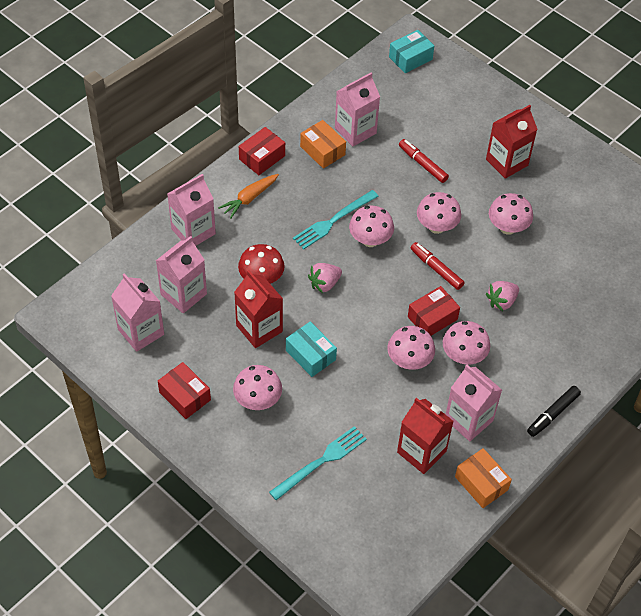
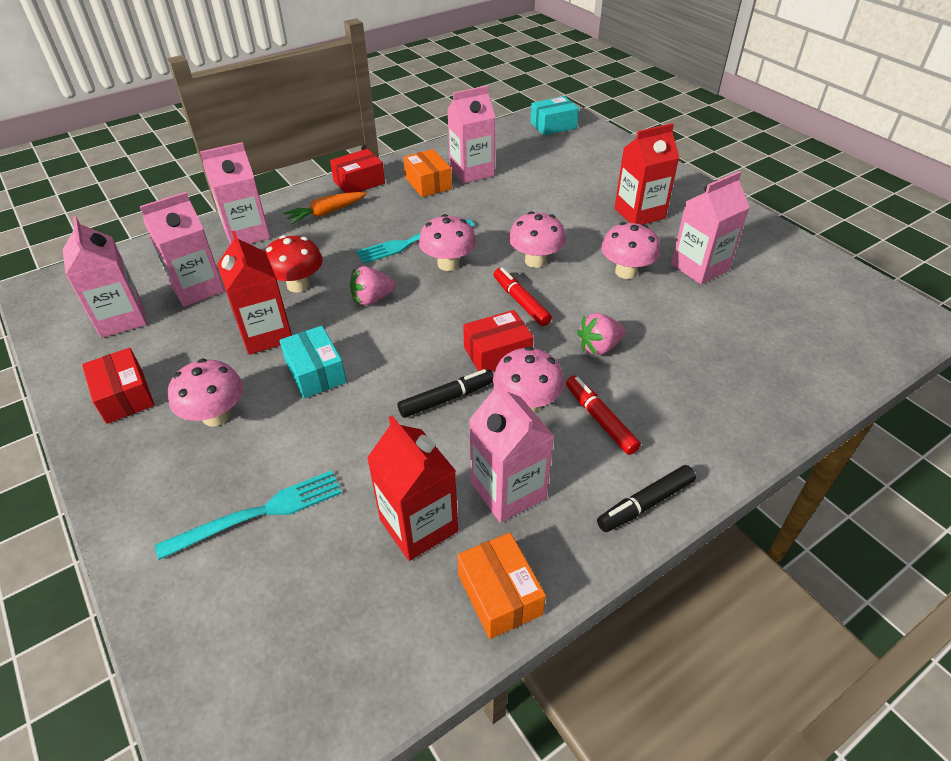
camera: 15 degrees right, 10 degrees down
pink mushroom [387,326,435,370] -> black marker [398,369,494,418]
red marker [399,139,449,183] -> red marker moved to [566,376,641,455]
none -> pink carton [671,171,750,284]

